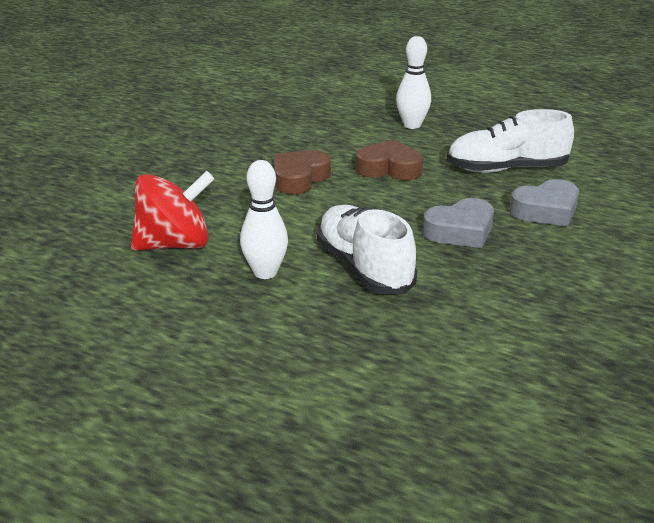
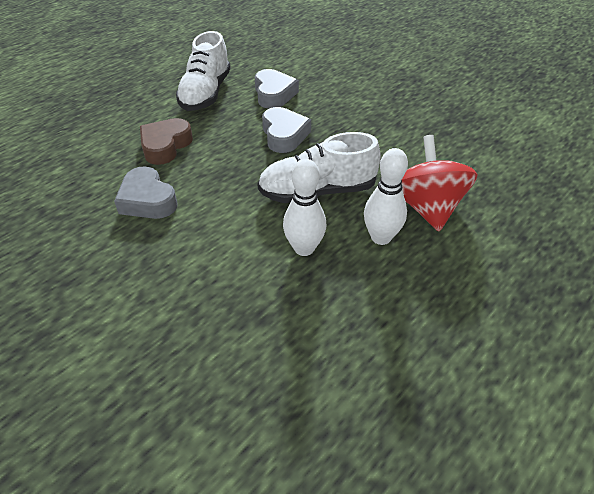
camera: 75 degrees left, 15 degrees up
red spinning top [131,171,214,251] -> red spinning top moved to [401,135,478,231]
brown heart [274,150,331,195] -> grey heart [114,166,178,219]
white bowling pin [396,36,431,129] -> white bowling pin moved to [364,148,408,245]

